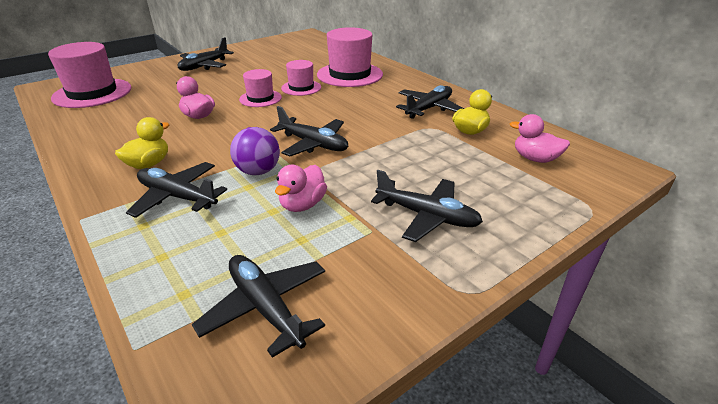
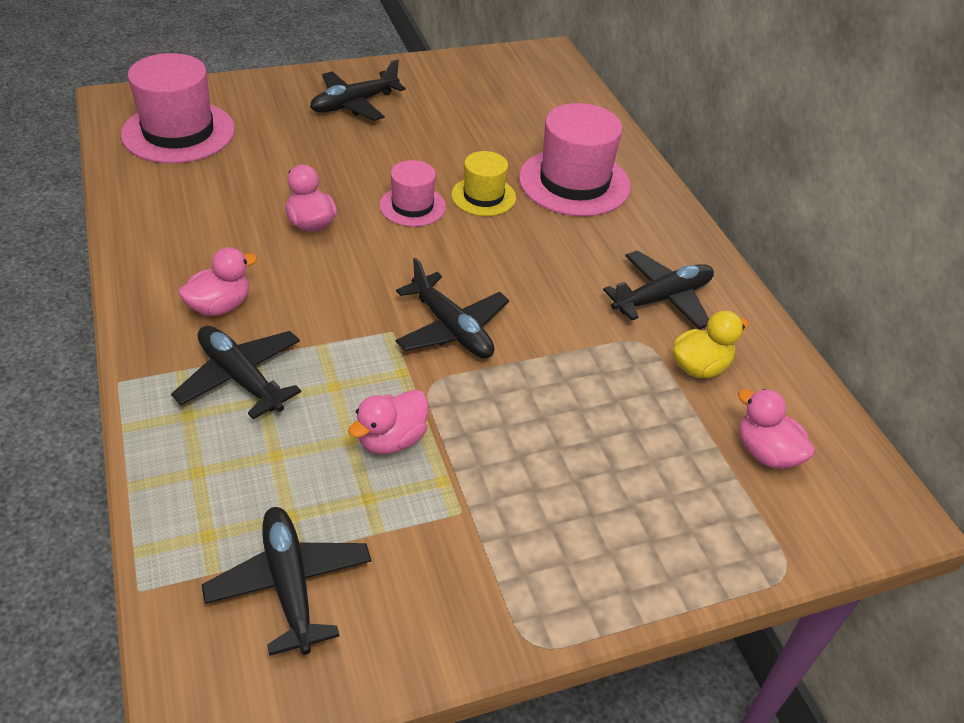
camera: 15 degrees right, 10 degrees up
yellow duck [115,117,169,169] -> pink duck [178,247,257,316]
purple ball [230,127,280,175] -> none
pink hat [281,60,321,96] -> yellow hat [451,151,516,216]
black plane [371,170,483,242] -> none

